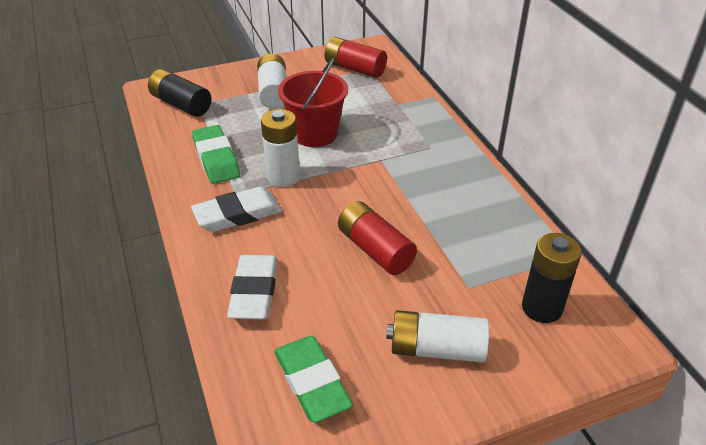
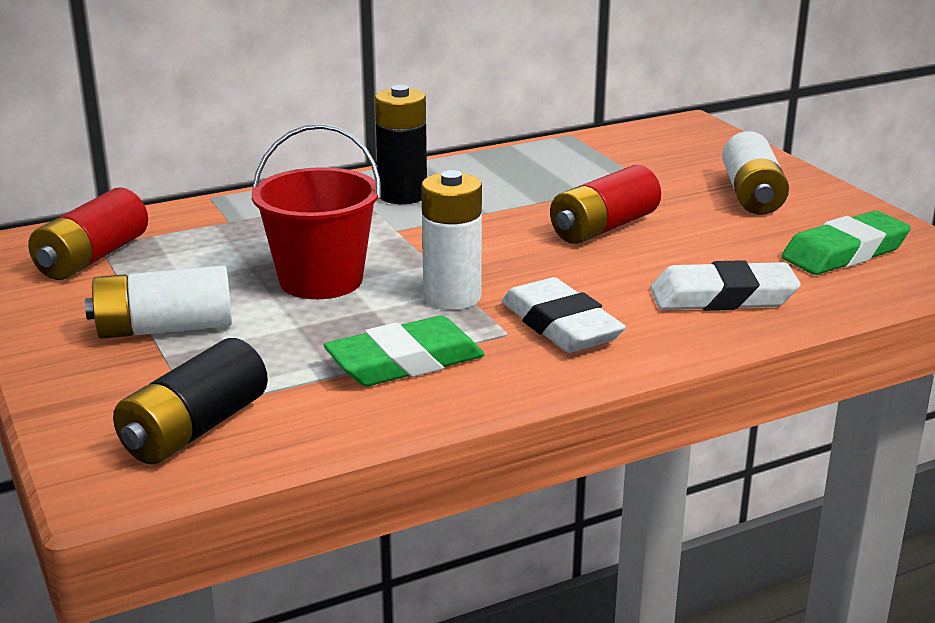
camera: 95 degrees left, 15 degrees down
black battery [522,233,582,323] -> black battery moved to [375,85,427,204]

